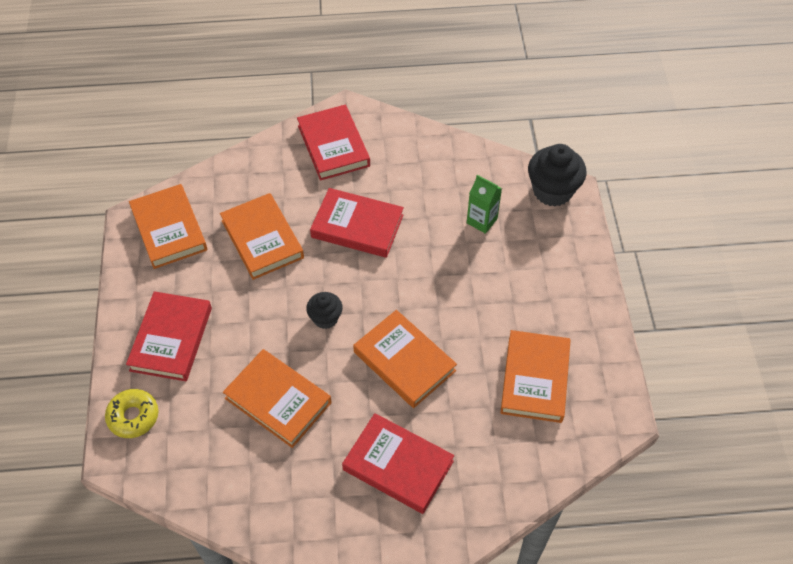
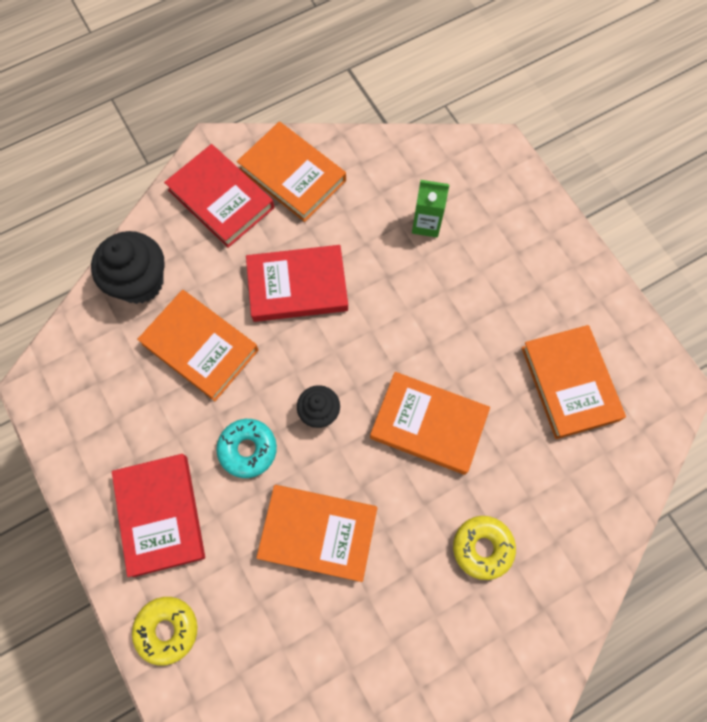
camera: 25 degrees left, 15 degrees up
orange book [129,184,207,269] -> orange book moved to [237,122,346,222]
red book [342,413,454,514] -> yellow donut [453,516,516,580]
black cupcake [528,144,586,206] -> black cupcake moved to [91,231,165,304]
none -> turquoise donut [216,419,277,478]

